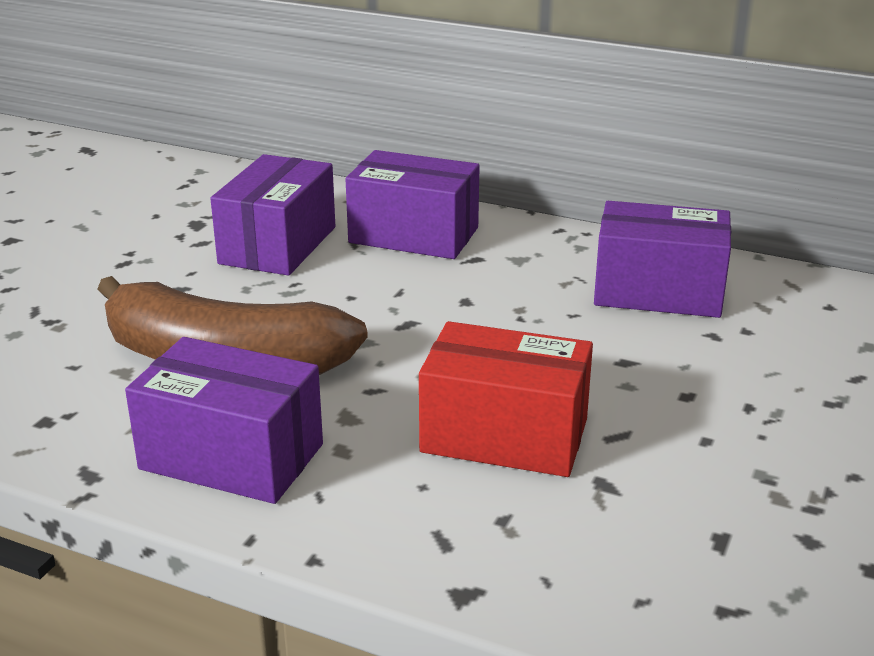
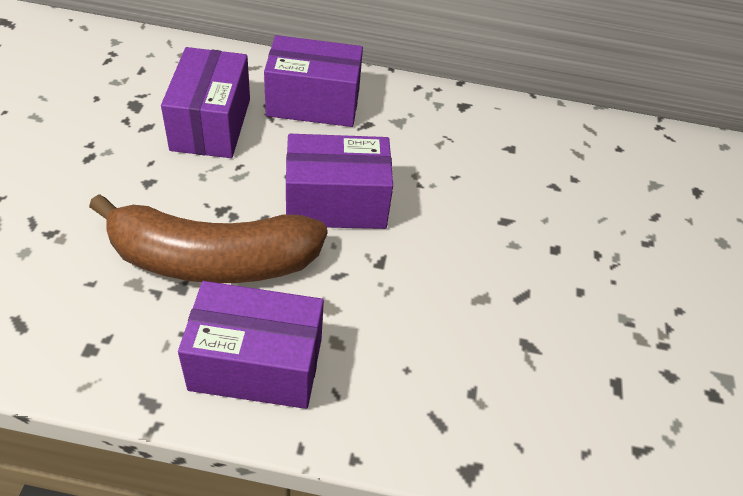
camera: 20 degrees left, 20 degrees up
red box [419,321,593,477] -> none
purple box [594,201,731,318] -> purple box moved to [286,134,393,229]

